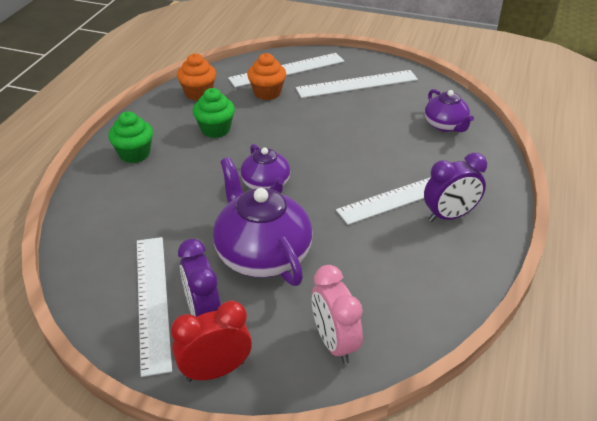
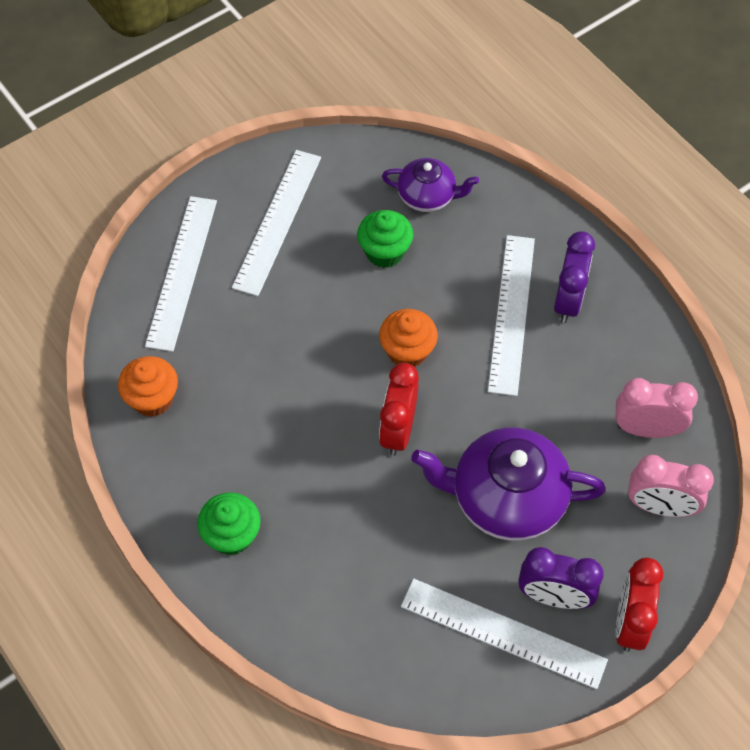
camera: 55 degrees left, 20 degrees up
green cupcake [193,88,235,138] -> green cupcake moved to [357,210,413,268]
purple teapot [241,144,290,194] -> red clock [379,363,419,456]
orange cupcake [247,53,286,100] -> orange cupcake moved to [379,309,438,367]
none -> pink clock [616,378,698,438]

